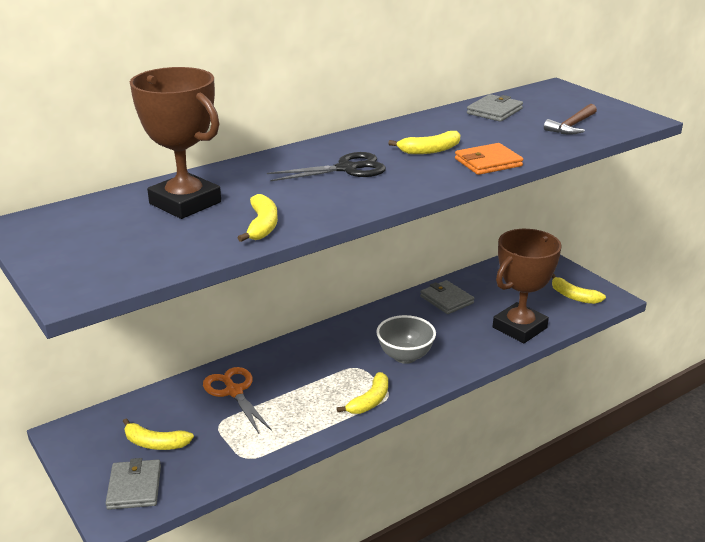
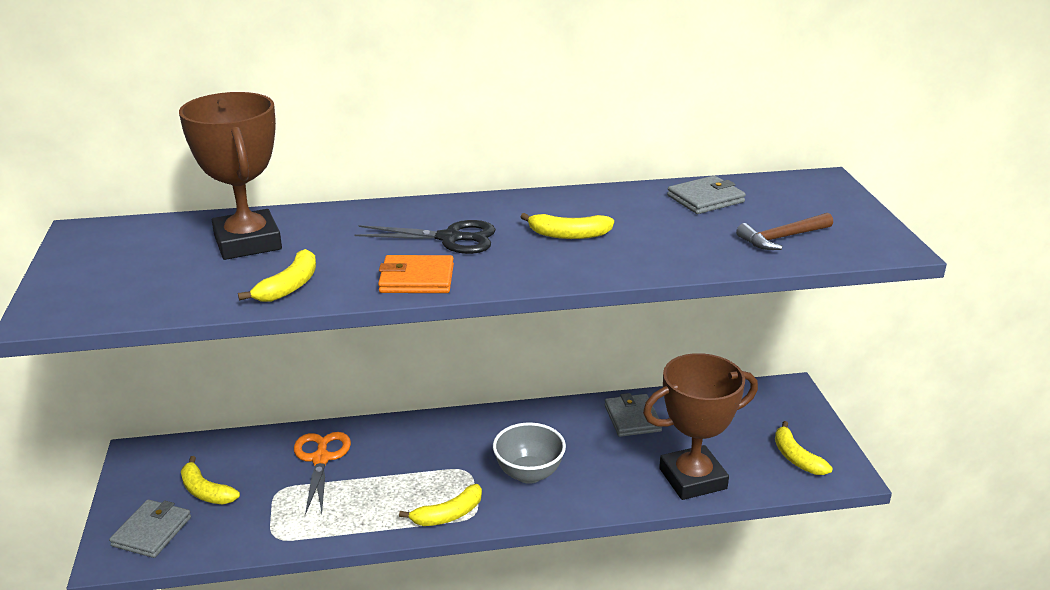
camera: 25 degrees right, 0 degrees up
orange wallet [455,143,523,175] -> orange wallet moved to [378,255,454,293]

